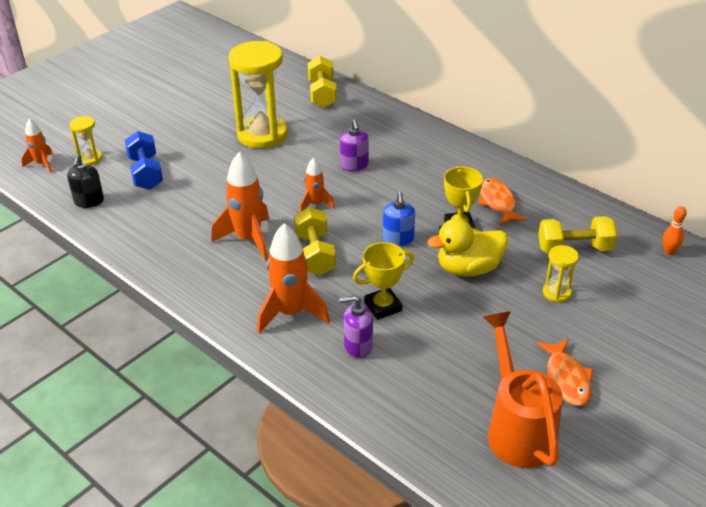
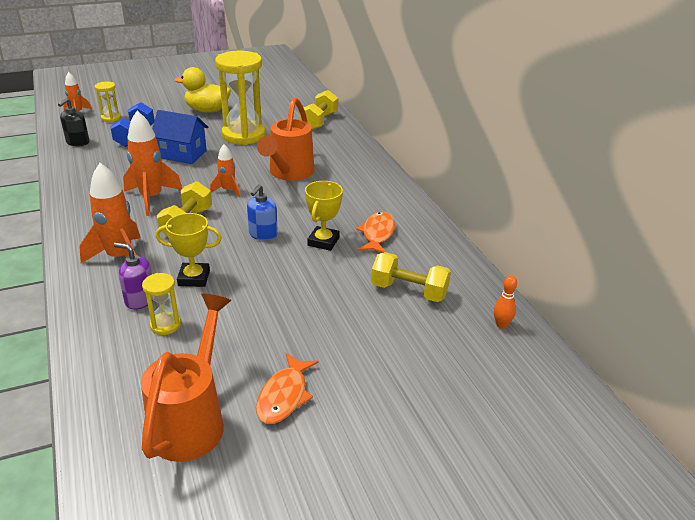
camera: 25 degrees right, 5 degrees down
purple soap dispenser [340,119,369,171] -> orange watering can [257,97,315,181]
yellow duck [427,218,508,277] -> yellow duck moved to [174,67,231,113]
yellow hourglass [543,245,579,303] -> yellow hourglass moved to [142,273,181,335]
none -> blue house [152,110,208,164]

